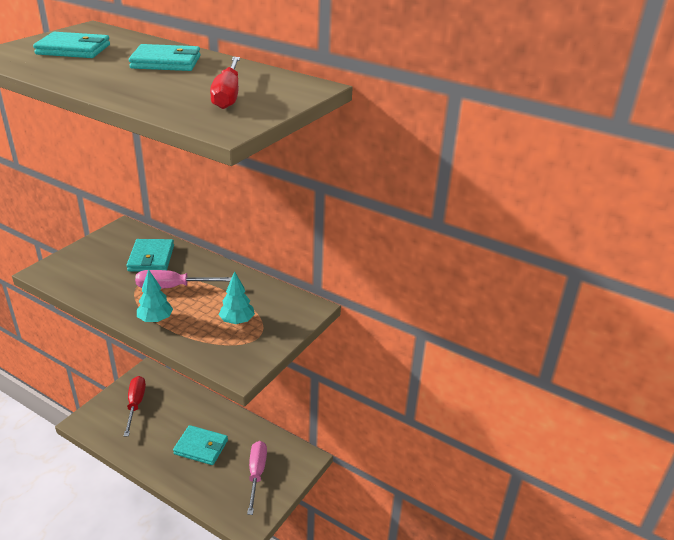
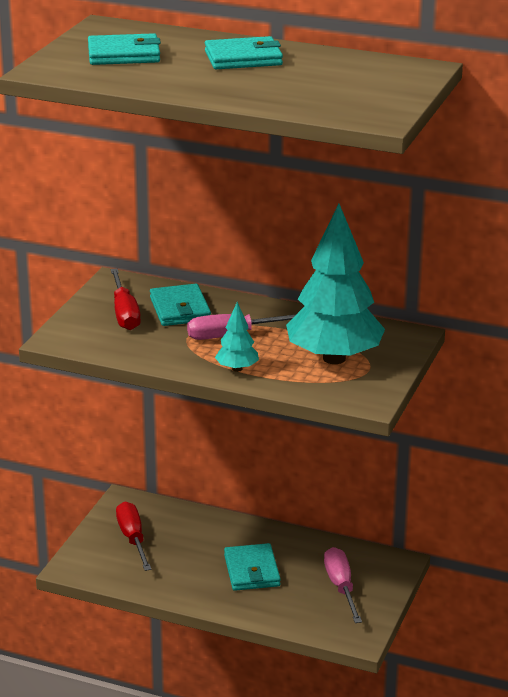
camera: 10 degrees left, 5 degrees down
turquoise wallet [173,425,228,465] -> turquoise wallet turned 75 degrees clockwise [224,543,281,591]
red screwdriver [210,57,240,109] -> red screwdriver moved to [110,269,141,330]
turquoise tree [219,271,255,324] -> turquoise tree [286,204,385,364], size x2.26

